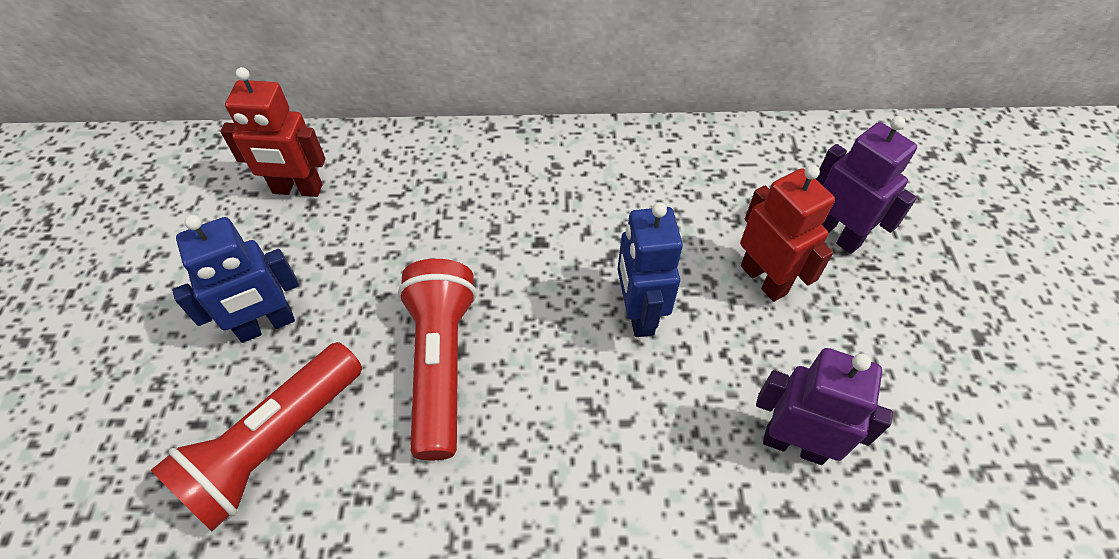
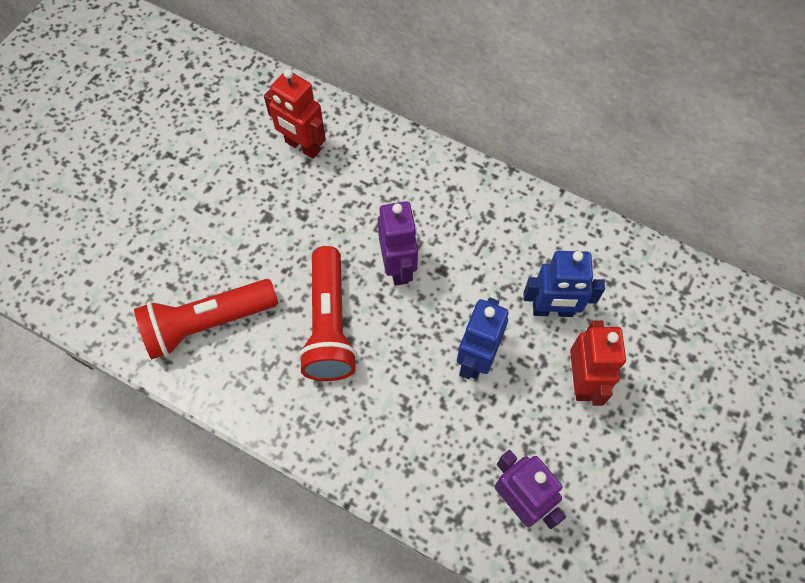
camera: 30 degrees right, 10 degrees up
blue robot [172,215,299,343] -> blue robot moved to [524,251,605,317]
red flashlight [398,259,477,460] -> red flashlight turned 150 degrees clockwise [298,246,357,381]
purple robot [816,116,917,254] -> purple robot moved to [378,201,418,286]

